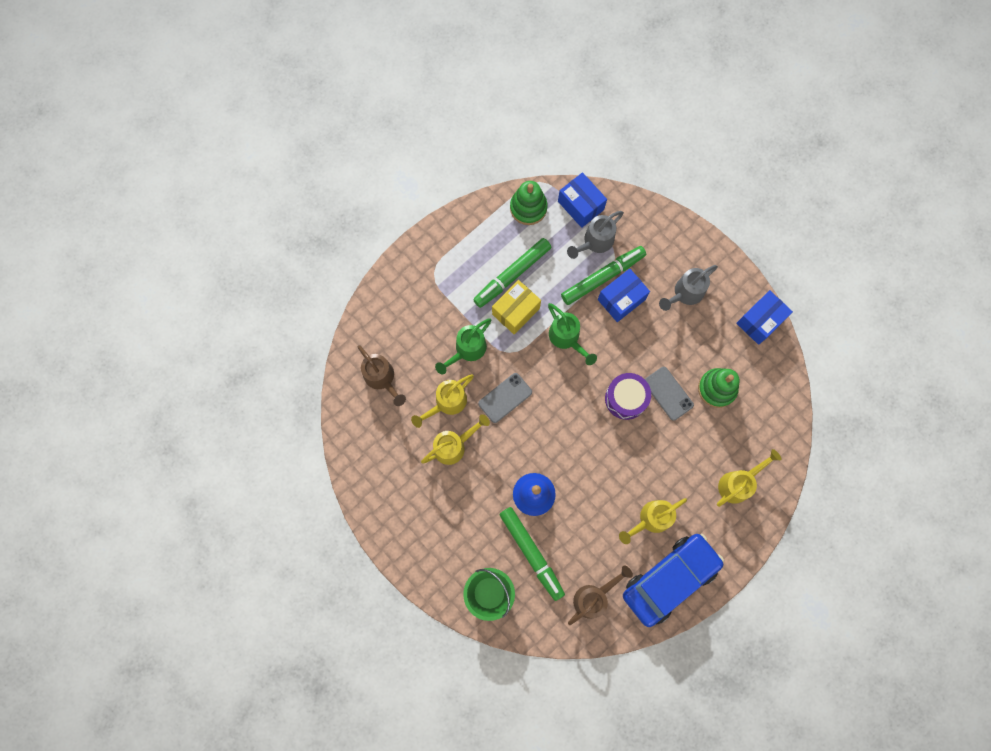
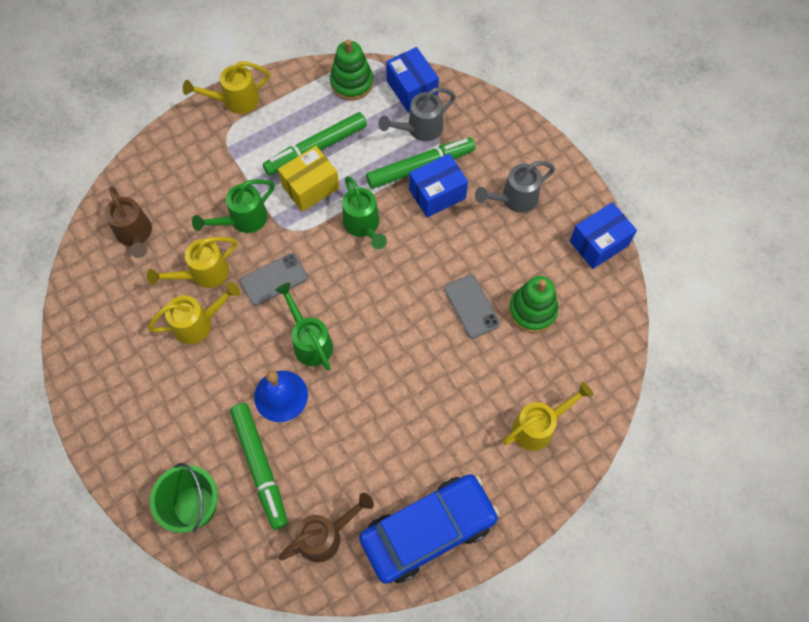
camera: 10 degrees right, 10 degrees down
purple drum [605,373,651,420] -> none
yellow watering can [619,498,687,544] -> yellow watering can moved to [183,61,270,114]
none -> green watering can [275,283,333,371]

